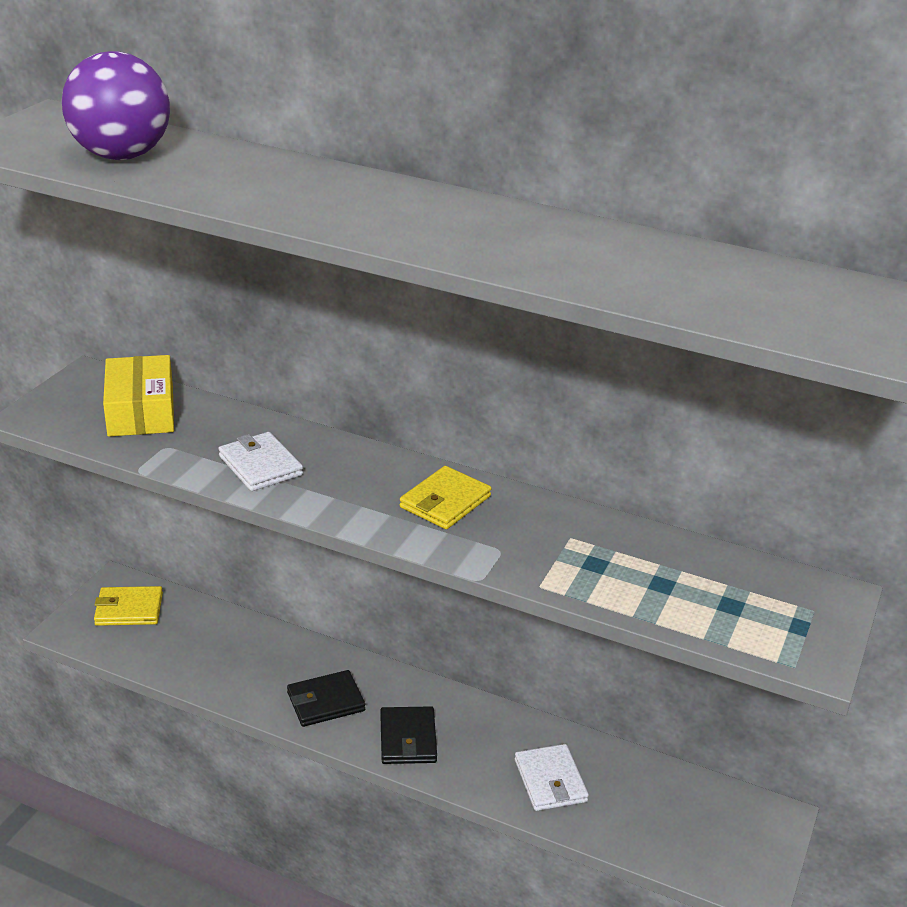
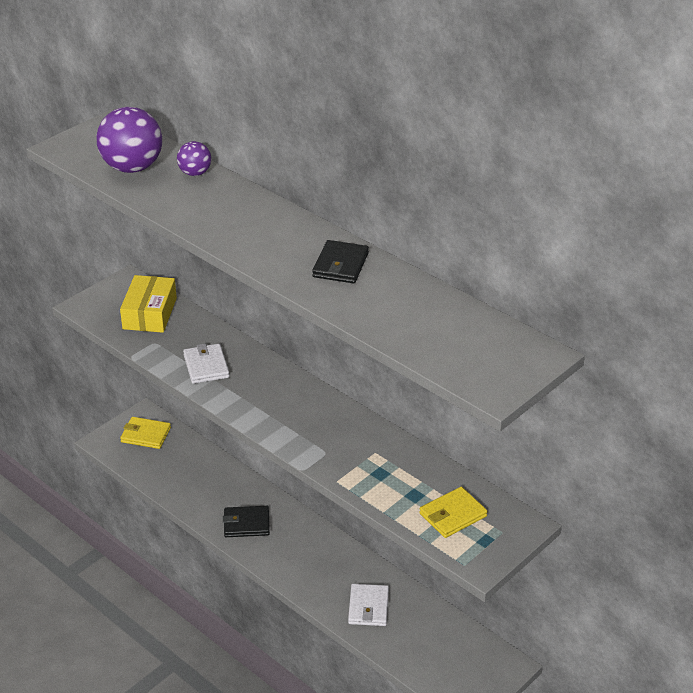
camera: 20 degrees right, 5 degrees up
black wallet [380,706,437,764] -> black wallet moved to [312,240,369,283]
yellow wallet [400,466,492,529] -> yellow wallet moved to [419,487,488,538]
none -> purple ball [177,141,211,176]

